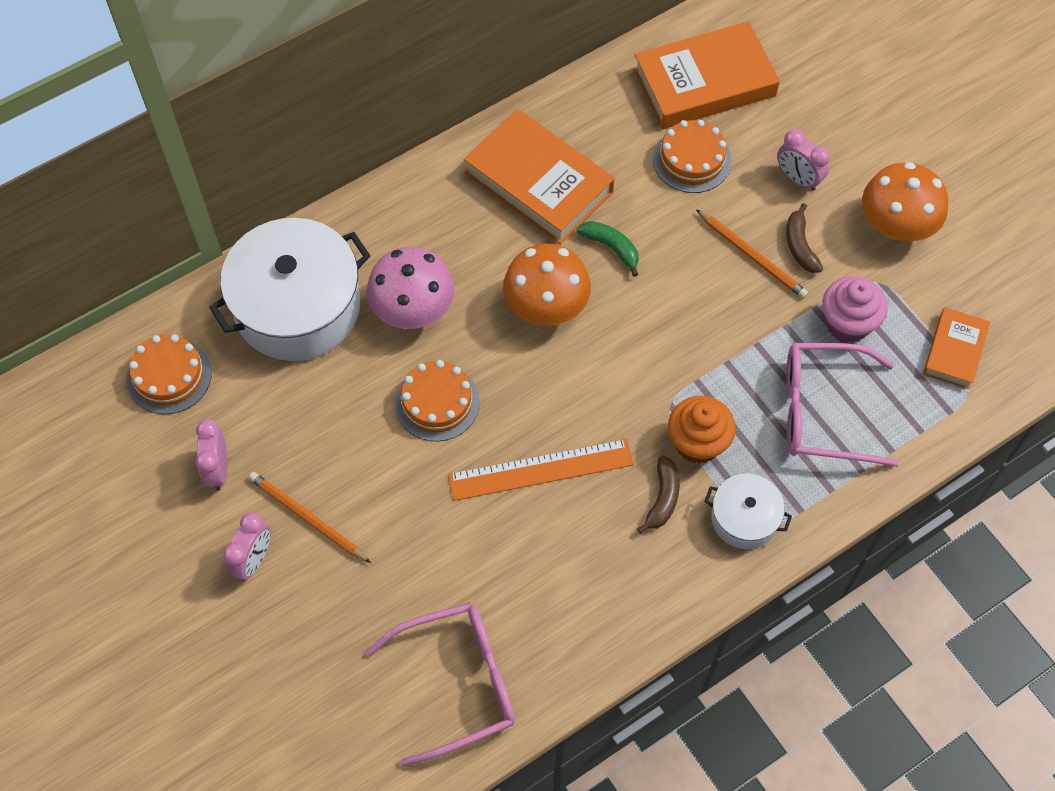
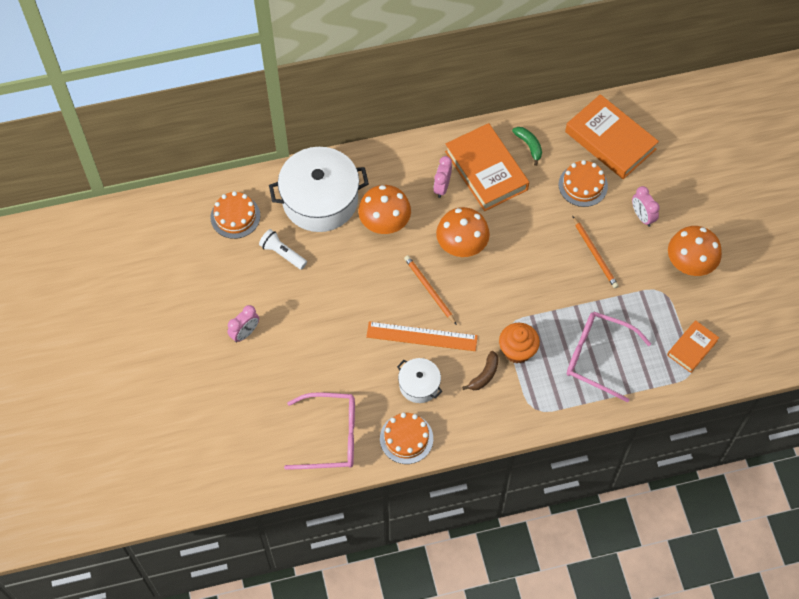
camera: 20 degrees right, 0 degrees up
pink clock [196,419,227,490] -> pink clock moved to [433,156,452,198]
orange pencil [248,472,371,563] -> orange pencil moved to [404,255,457,325]
pink mushroom [367,247,455,329] -> orange mushroom [358,185,411,234]
orange cake [395,360,480,441] -> orange cake moved to [380,413,433,464]
green banana [576,221,639,277] -> green banana moved to [512,127,542,166]
orange book [633,21,780,129] -> orange book turned 45 degrees clockwise [565,94,659,179]
white pot [704,474,792,549] -> white pot moved to [397,358,442,403]
brown banana [786,203,823,273] -> none
pink cupcake [822,276,888,343] -> none
none -> white flashlight [259,229,307,270]

